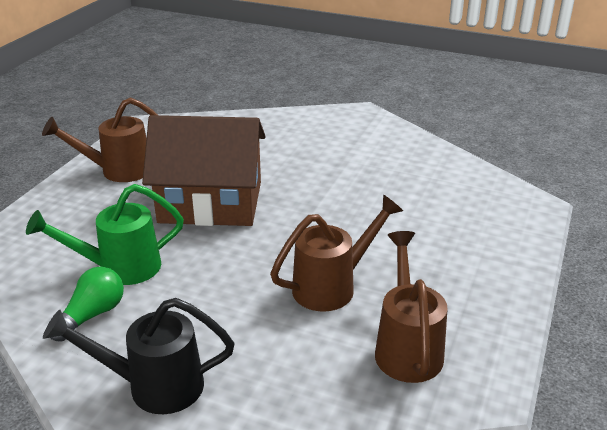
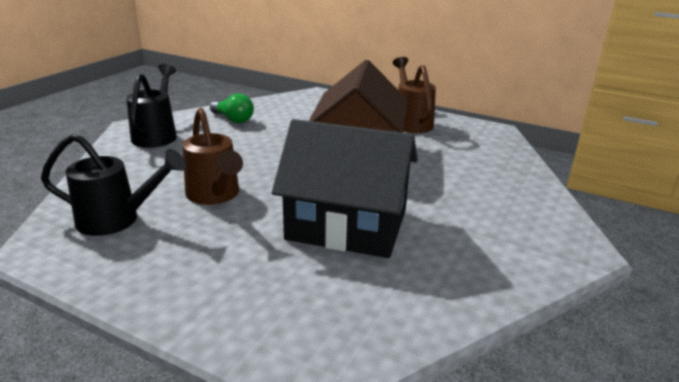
camera: 95 degrees right, 5 degrees down
green watering can [26,184,184,285] -> none
brown watering can [375,231,448,383] -> black watering can [41,134,186,236]
none -> black house [272,119,418,258]

